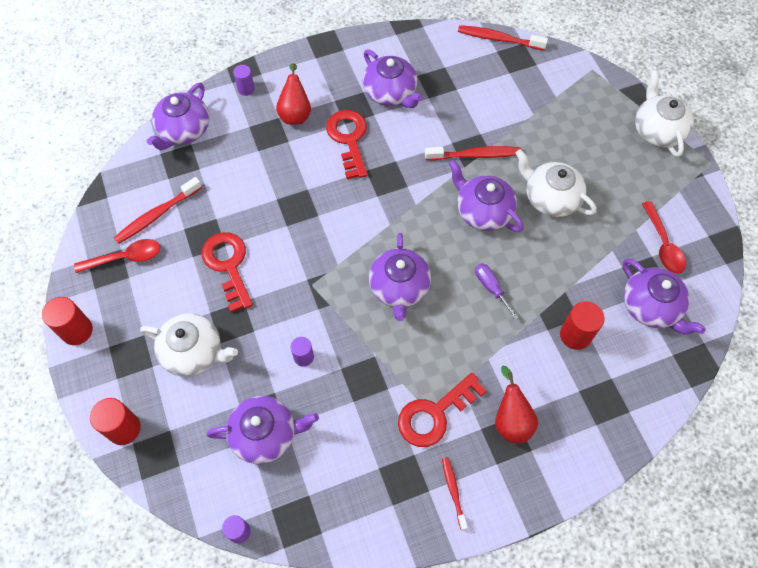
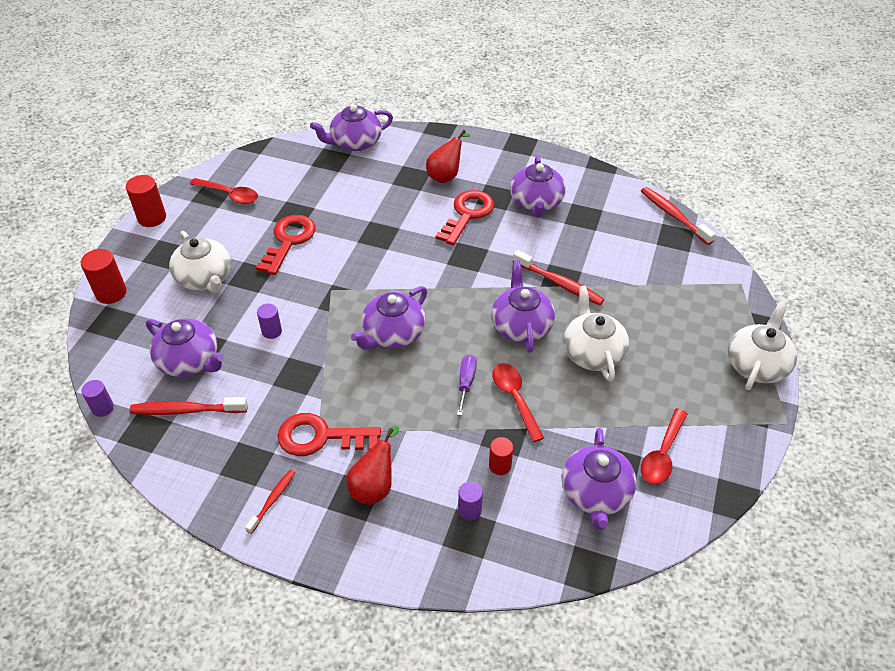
camera: 40 degrees right, 15 degrees down
red toothbrush [114,177,202,244] -> red toothbrush moved to [129,397,248,415]
purple cylinder [233,65,255,96] -> purple cylinder moved to [458,482,483,520]
red cylinder [560,301,604,350] -> red cylinder [489,437,513,475], size x0.63
none -> red spoon [492,363,544,442]

